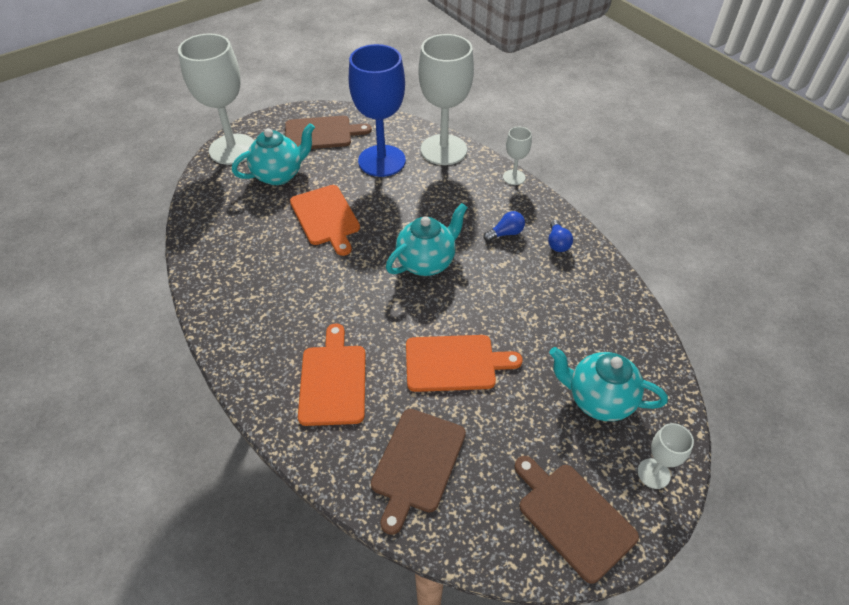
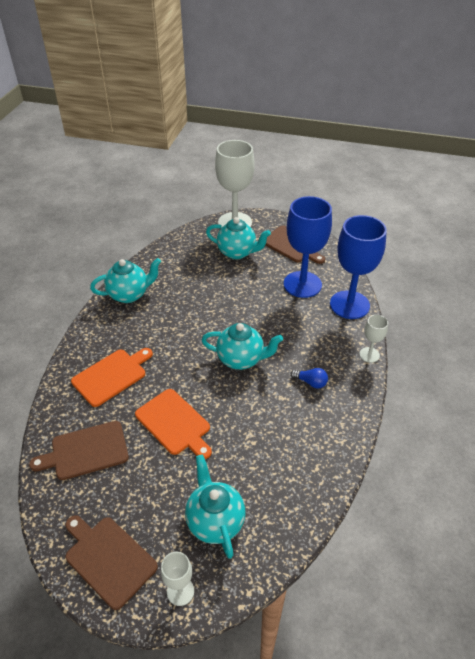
camera: 50 degrees right, 5 degrees down
orange cutting board [290,185,360,256] -> none
white goblet [419,34,474,165] -> blue goblet [330,215,387,319]
brown cutting board [514,456,639,584] -> brown cutting board turned 60 degrees counterclockwise [65,515,158,610]
blue light bulb [548,220,573,252] -> none
none -> turquoise teapot [90,258,161,303]

